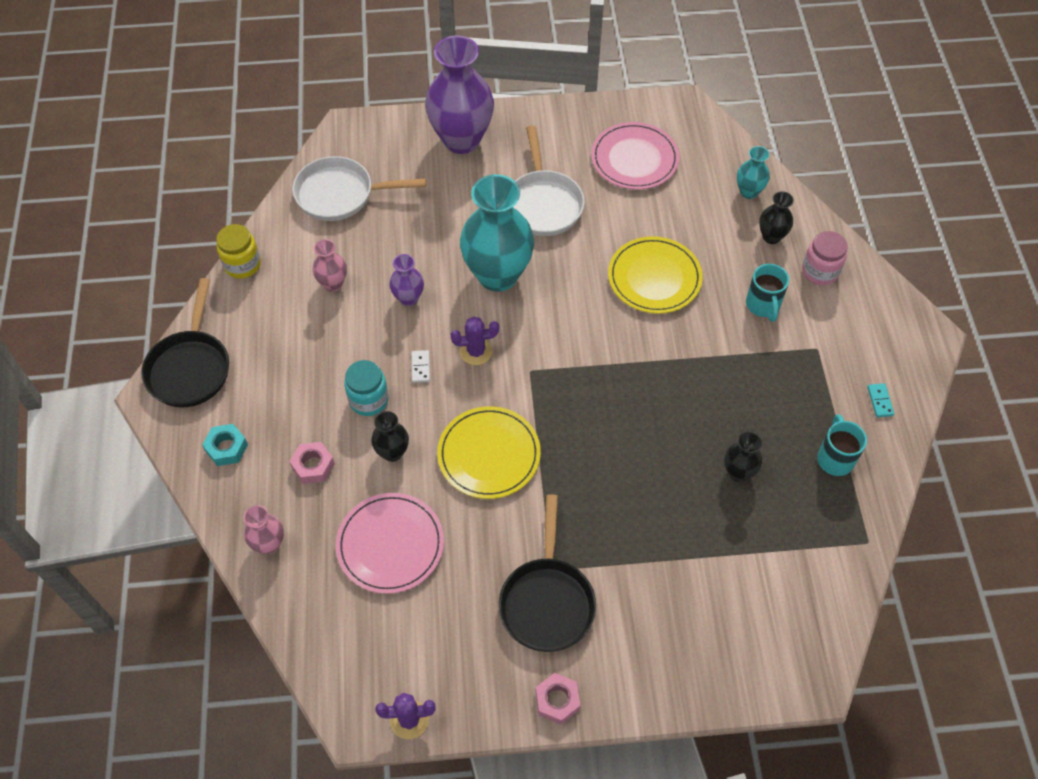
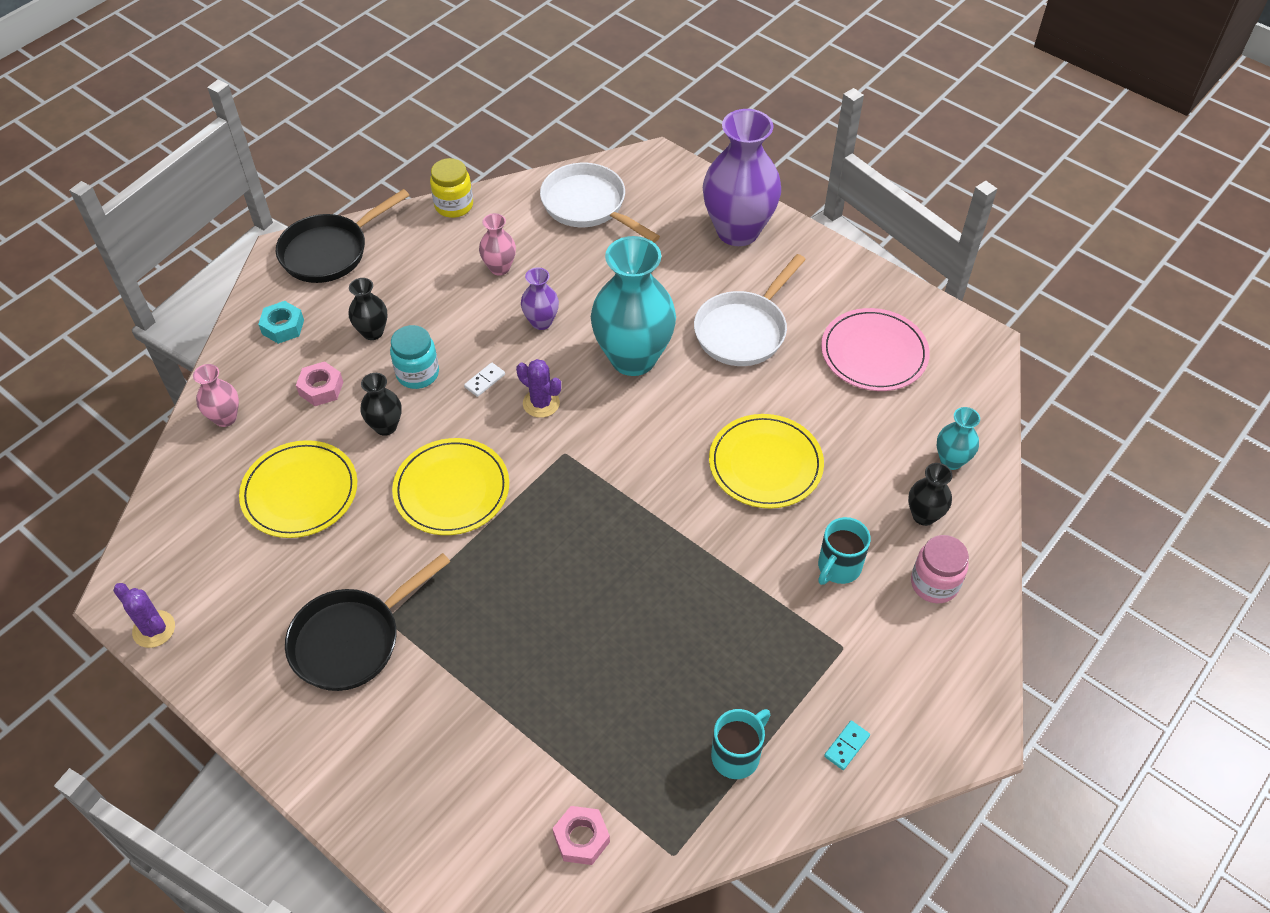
camera: 45 degrees right, 5 degrees down
pink plate [336,493,444,594] -> yellow plate [239,440,357,538]
pink nut [535,673,581,724] -> pink nut moved to [553,806,610,865]
black vase [724,432,762,482] -> black vase moved to [349,278,388,340]

